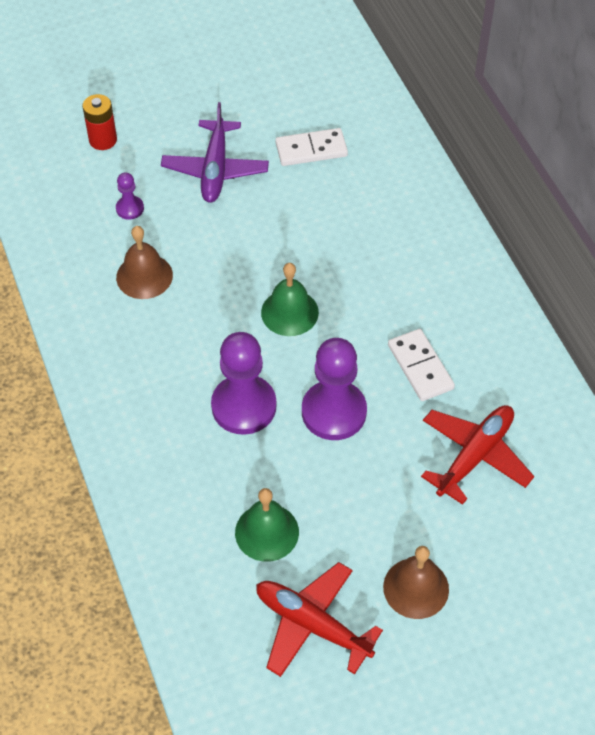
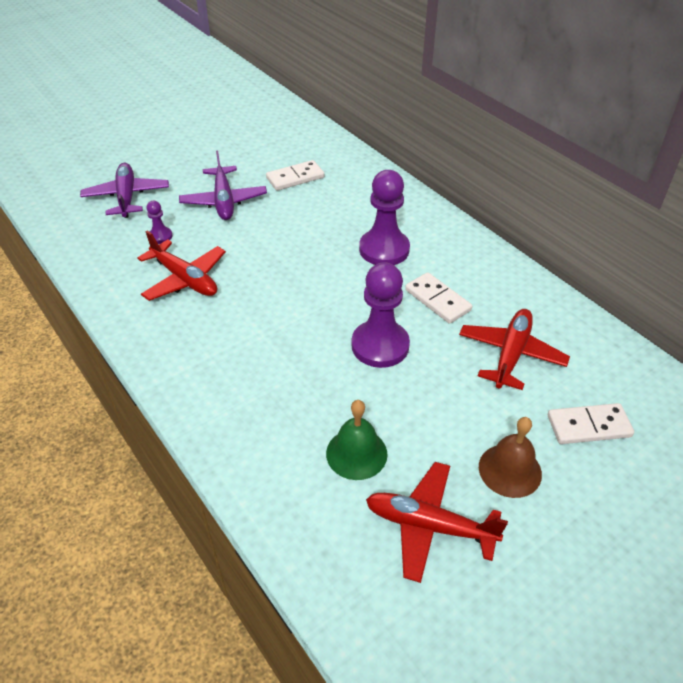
camera: 15 degrees left, 10 degrees down
red battery [82,94,117,150] -> purple plane [80,163,169,218]
brown bell [116,226,173,299] -> red plane [137,230,226,301]
purple pawn [211,332,276,435] -> purple pawn moved to [359,170,410,265]
green bell [261,263,319,336] -> none
none -> white domino [548,403,634,444]

